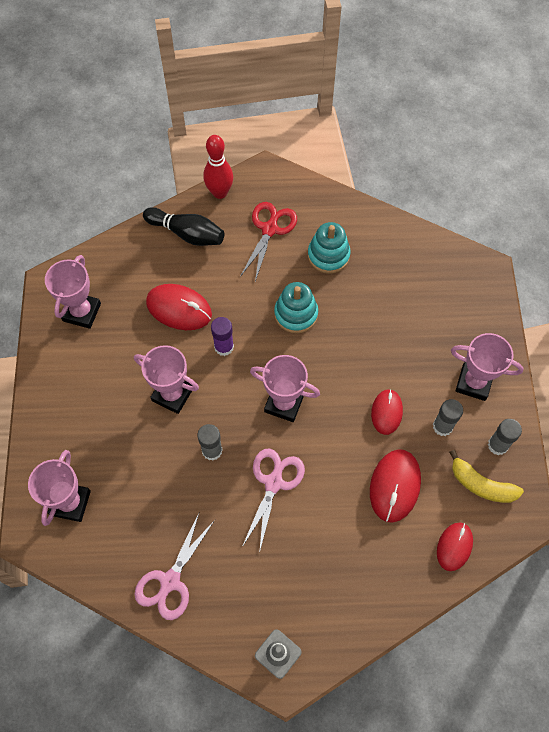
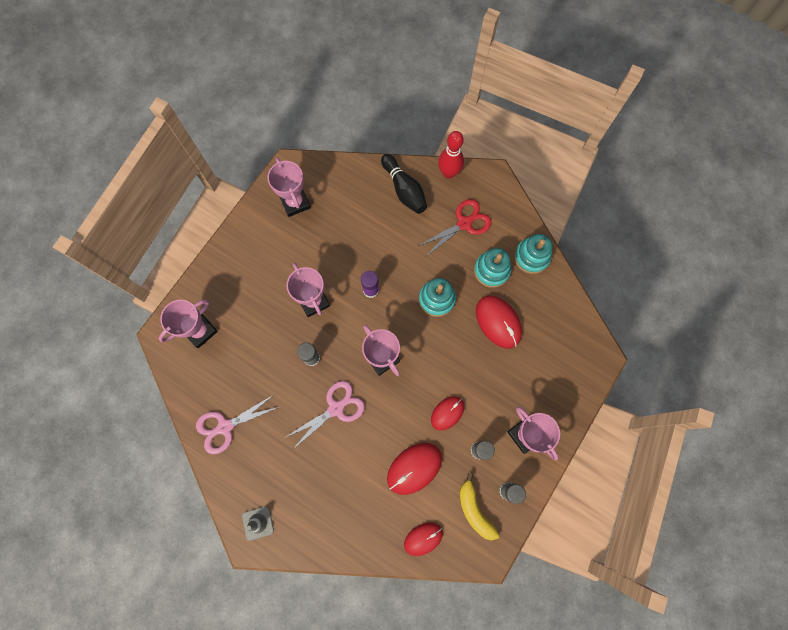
camera: 35 degrees right, 10 degrees up
pink trophy [45,255,101,329] -> pink trophy turned 75 degrees counterclockwise [267,157,311,217]
red mouse [146,284,212,330] -> red mouse moved to [476,296,522,348]
none -> turquoise stacking toy [514,234,552,274]

